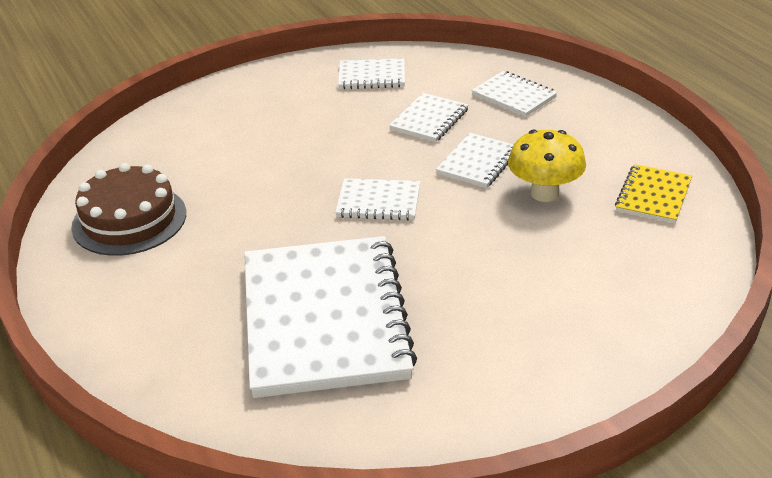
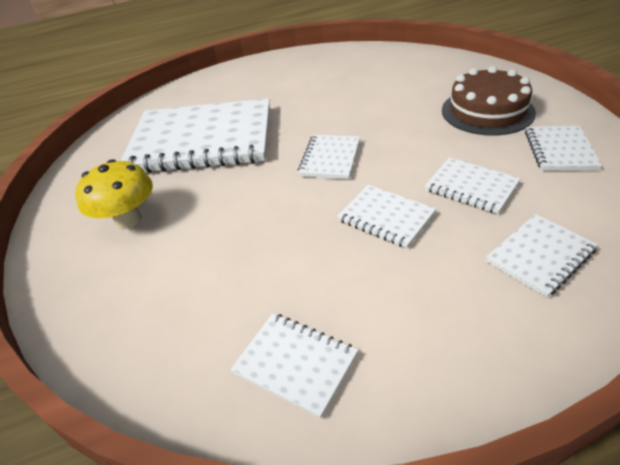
camera: 100 degrees right, 5 degrees up
brown cake [71,163,186,256] -> brown cake moved to [442,66,536,136]
yellow mushroom [508,130,586,202] -> yellow mushroom moved to [75,159,153,229]
yellow notebook [615,164,692,224] -> white notebook [231,313,358,419]

